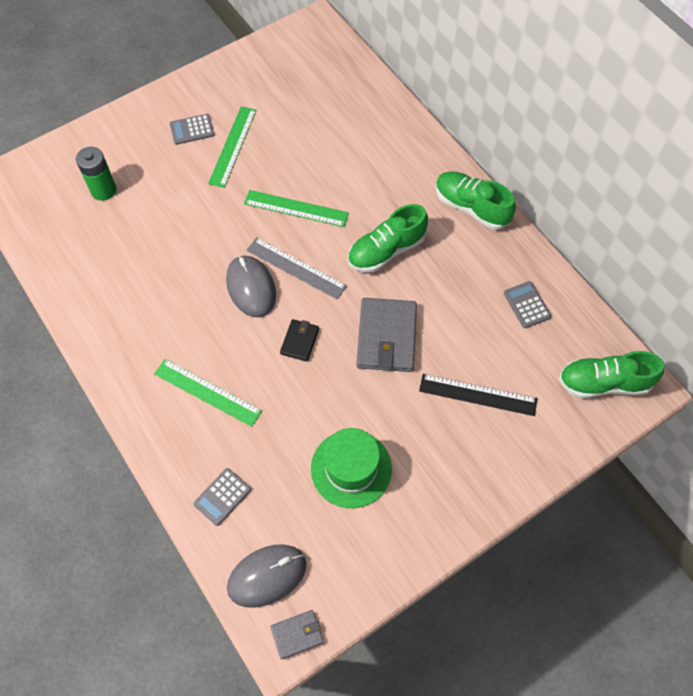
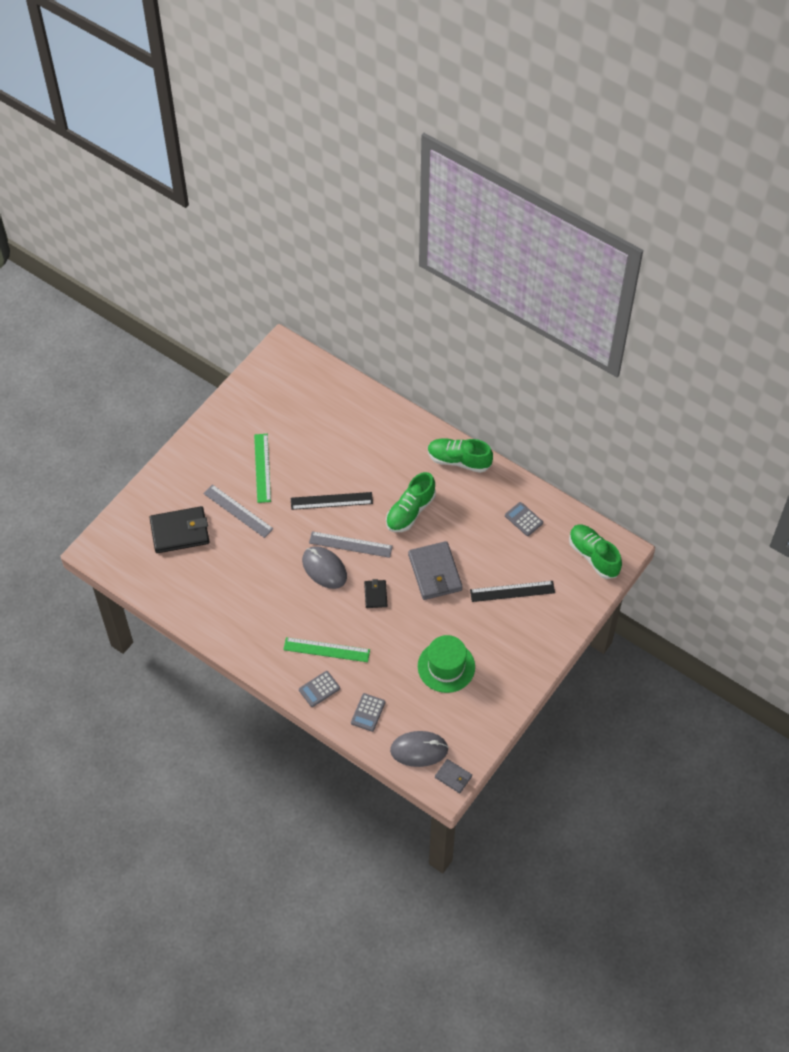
camera: 20 degrees left, 5 degrees down
green battery [76,147,117,201] -> black wallet [149,506,210,553]
grey calculator [170,114,214,145] -> grey calculator moved to [299,671,340,707]
grey mouse [227,545,307,608] -> grey mouse turned 45 degrees clockwise [390,731,449,767]
green ruler [244,190,349,227] -> black ruler [291,492,373,510]
grey wallet [270,610,324,659] -> grey wallet turned 75 degrees clockwise [435,759,472,793]
green shoe [559,351,664,398] -> green shoe turned 75 degrees clockwise [569,524,622,579]
none -> grey ruler [203,484,273,538]

